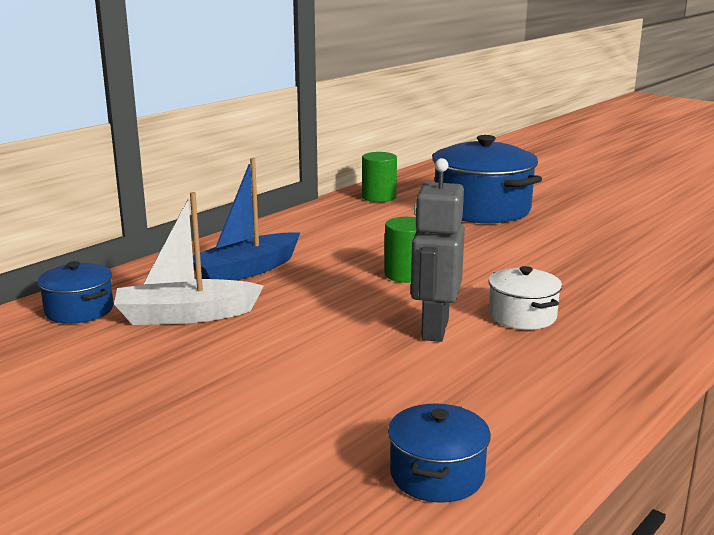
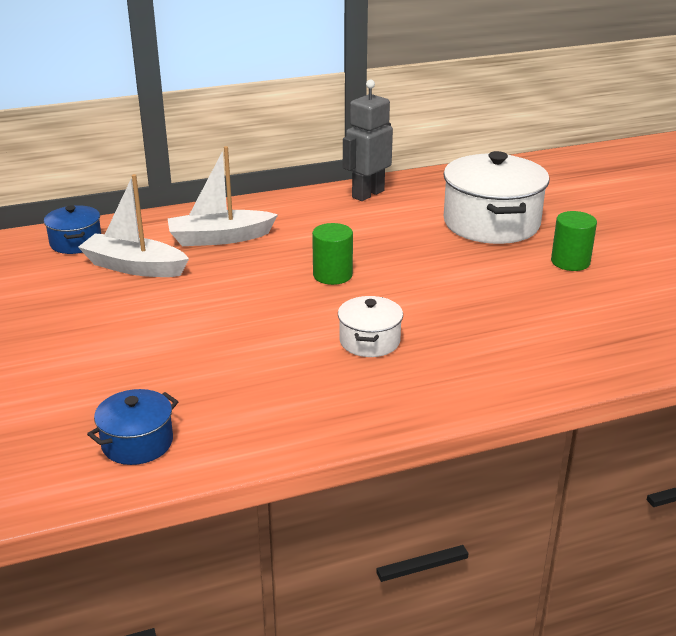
camera: 30 degrees right, 10 degrees up
blue boat [193,158,300,281] -> white boat [167,146,278,246]
green cylinder [362,152,397,202] -> green cylinder moved to [551,211,597,271]
grey robot [411,158,465,342] -> grey robot moved to [343,80,393,201]
blue pot [432,135,542,223] -> white pot [443,151,549,244]

